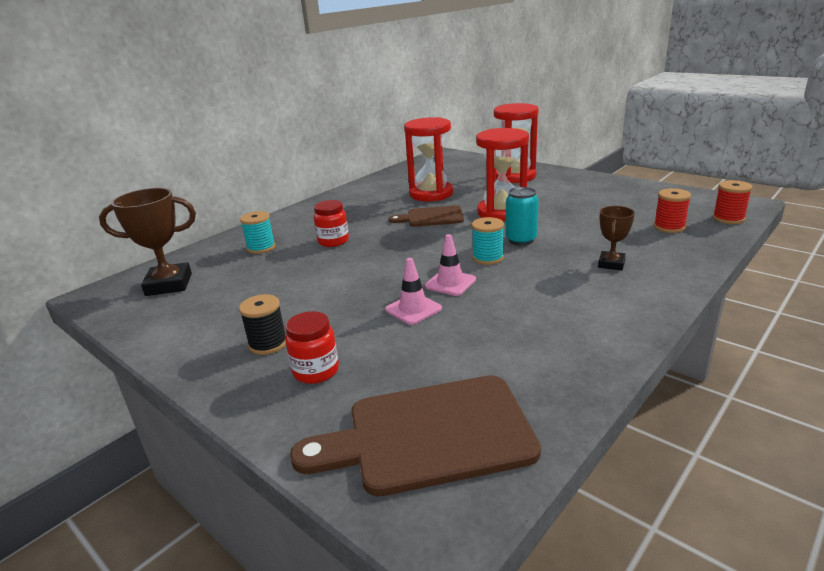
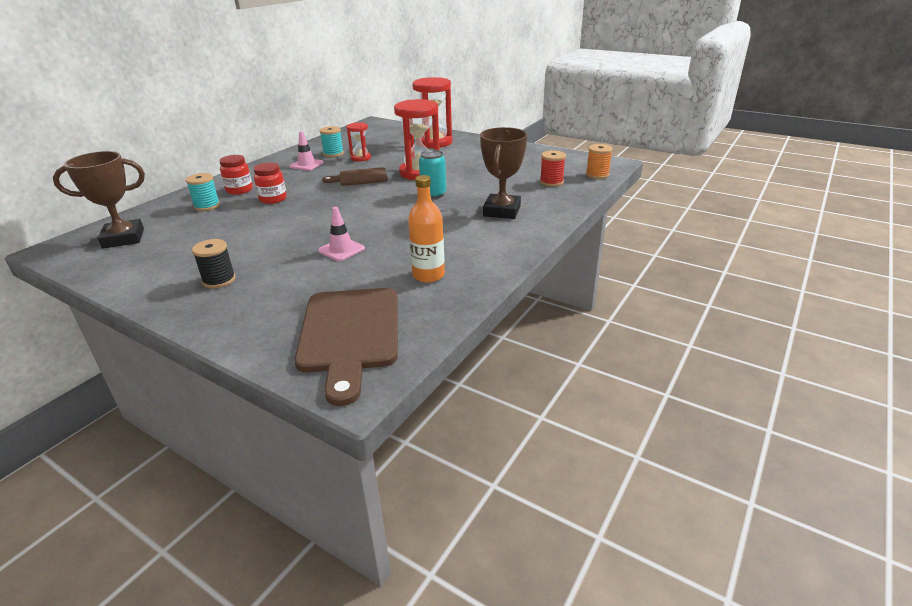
camera: 10 degrees left, 5 degrees up
red jar [285,311,339,384] -> red jar moved to [219,155,253,195]
brown cutting board [290,375,541,496] -> brown cutting board turned 75 degrees counterclockwise [295,288,398,406]
red hourglass [404,117,453,201] -> red hourglass [346,122,371,161], size x0.53
pink traffic cone [425,234,476,296] -> pink traffic cone moved to [290,131,324,171]
turquoise spool [472,217,504,265] -> turquoise spool moved to [320,126,344,157]
brown trophy [598,206,635,270] -> brown trophy [480,127,528,219], size x1.74
red spool [713,180,752,224] -> orange spool [586,144,613,179]
none -> orange bottle [408,175,445,283]

